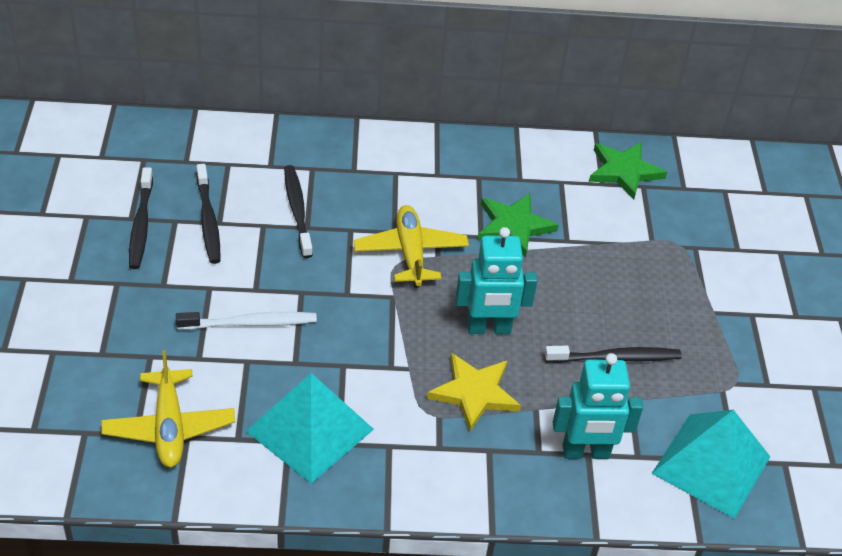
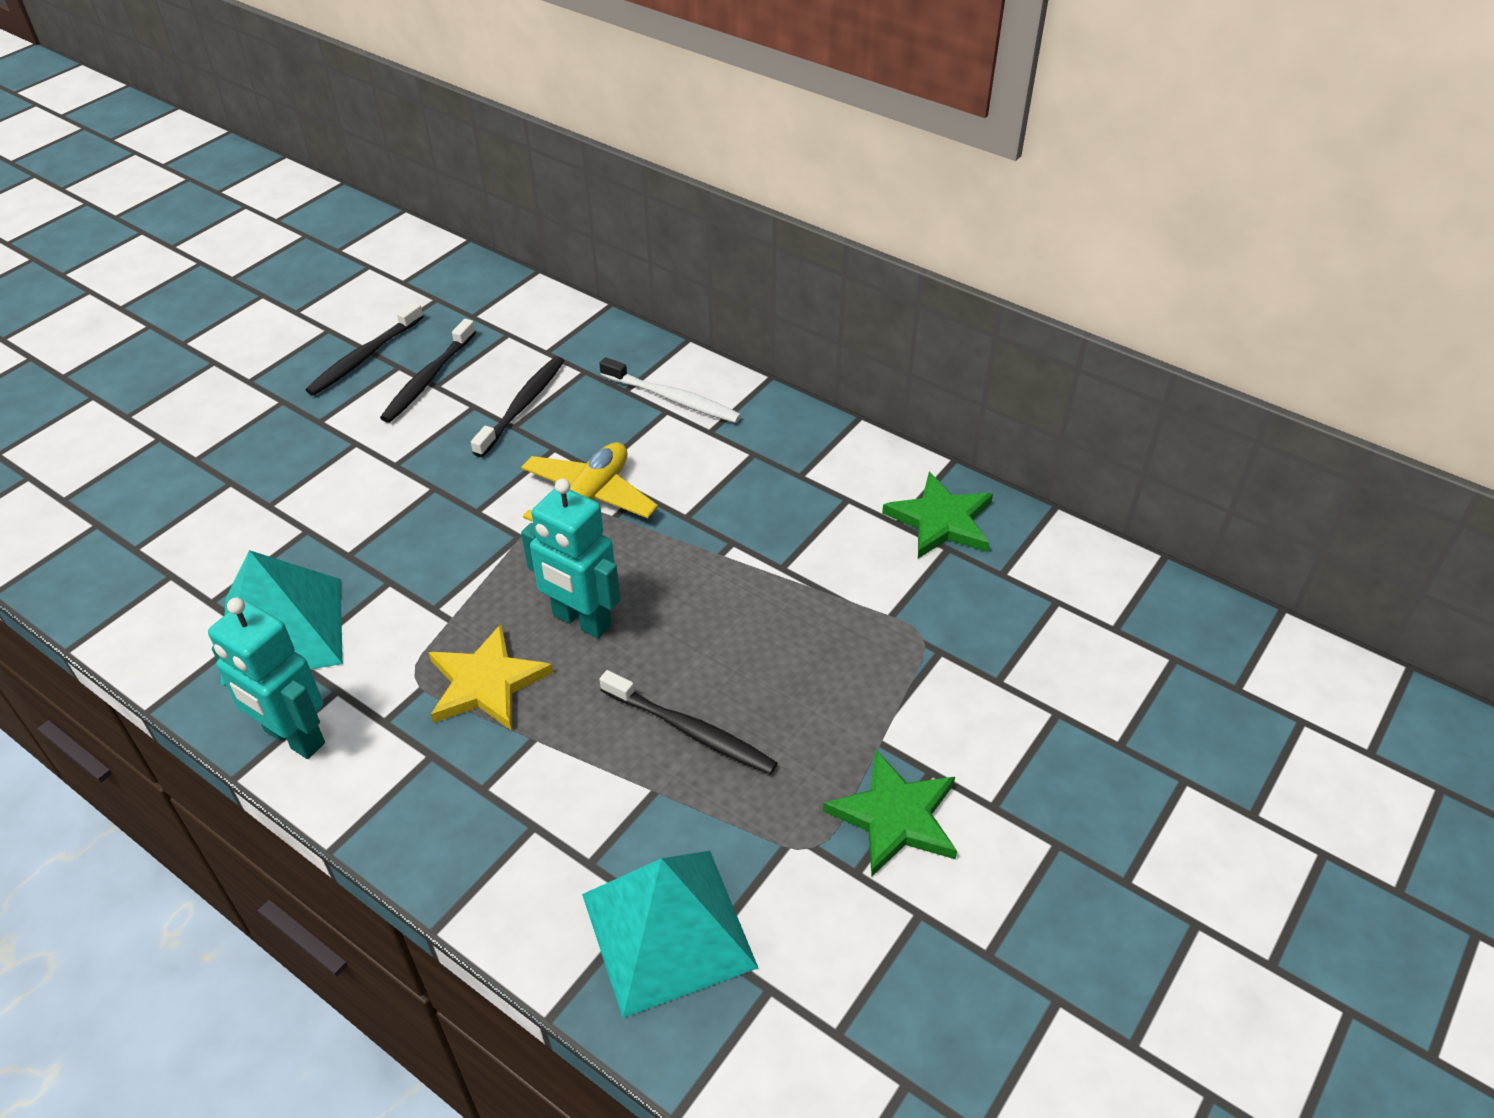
camera: 40 degrees right, 0 degrees up
yellow plane [101,350,235,468] -> none
white toothbrush [176,312,317,330] -> white toothbrush moved to [599,357,741,423]
green star [478,193,558,257] -> green star moved to [823,750,957,877]
turquoise robot [553,353,643,459] -> turquoise robot moved to [208,598,325,759]

